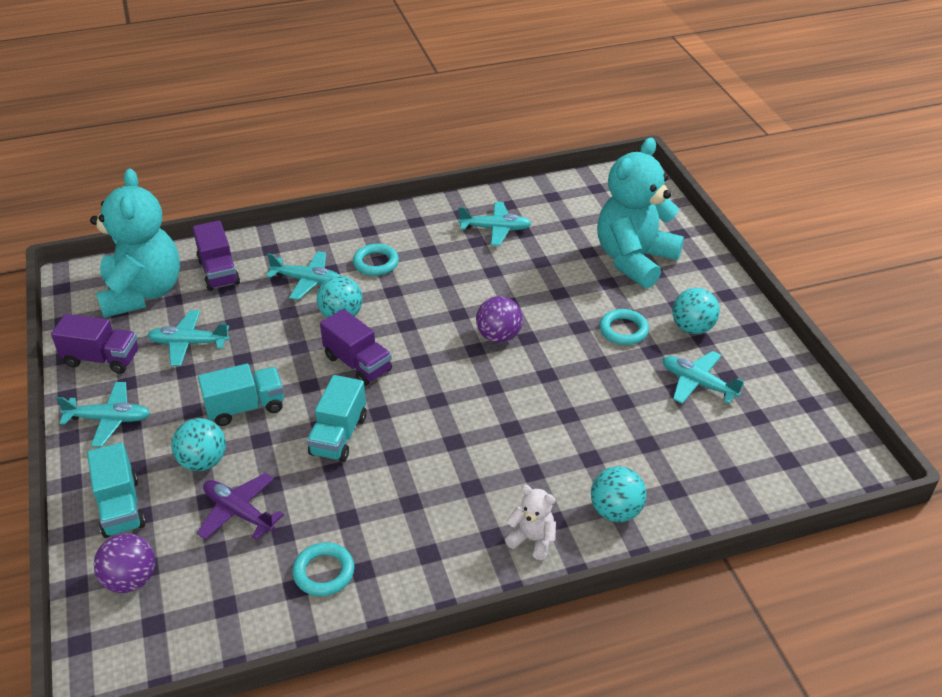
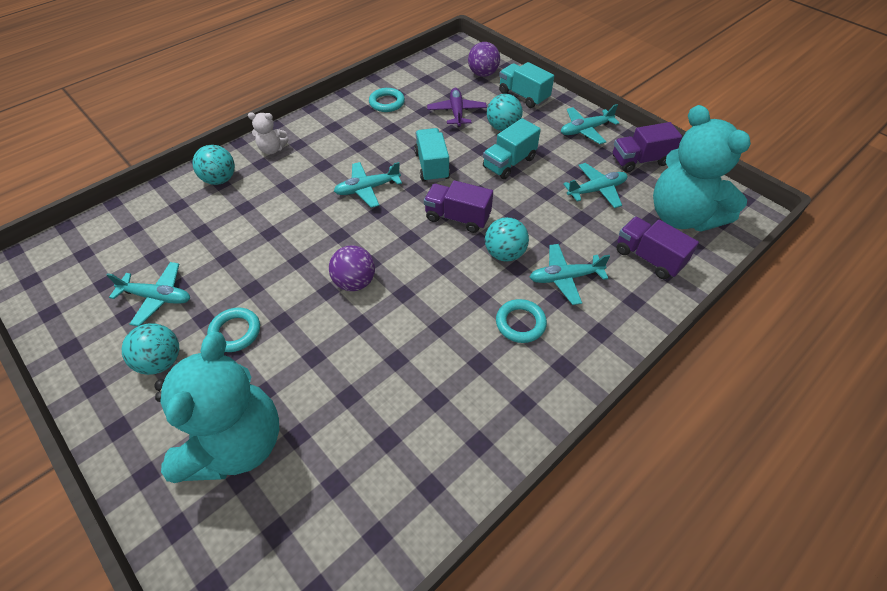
camera: 155 degrees right, 10 degrees up
purple plane [197,473,284,540] -> purple plane turned 105 degrees counterclockwise [427,88,487,127]
turquoise plane [458,202,532,246] -> turquoise plane moved to [334,162,402,208]

